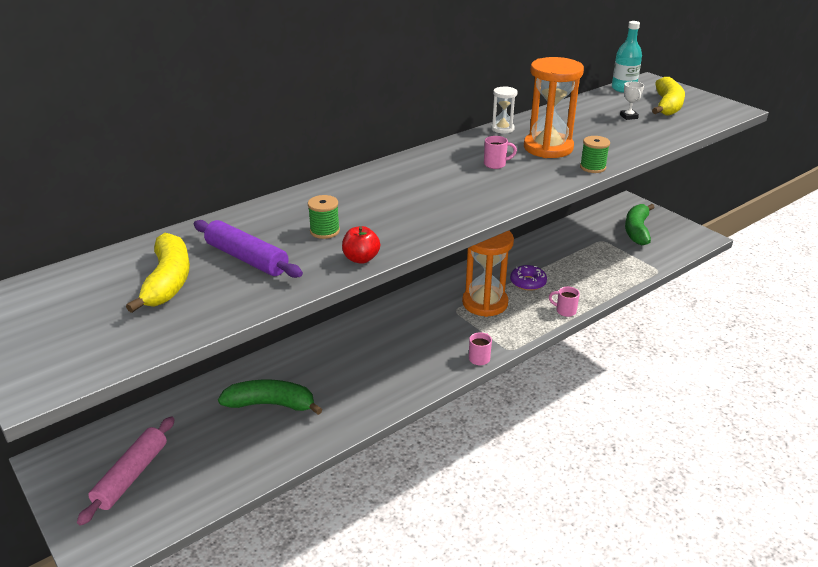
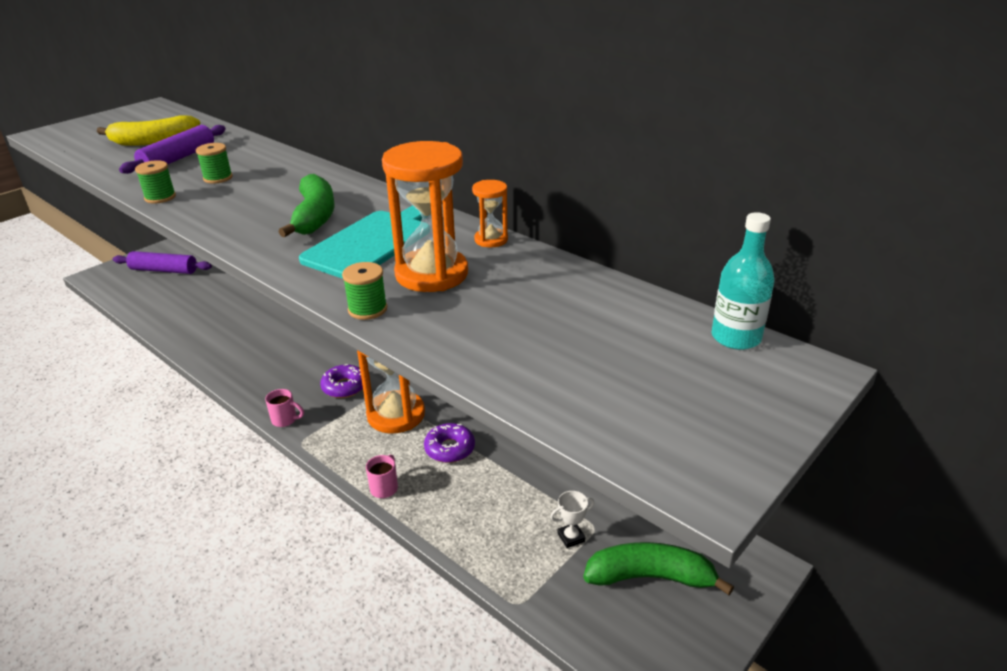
camera: 80 degrees right, 0 degrees up
pink rolling pin [77,416,175,526] -> purple rolling pin [113,251,212,274]
green banana [218,380,323,415] -> green banana moved to [278,174,334,238]
red apple [342,226,380,264] -> green spool [135,160,176,204]
pink mug [484,136,517,169] -> turquoise cutting board [299,205,422,279]
white hourglass [491,86,517,133] -> orange hourglass [472,180,508,247]
white trophy [620,81,644,120] -> white trophy moved to [550,491,594,548]
yellow banana [652,77,685,116] -> none
none -> purple donut [320,364,363,398]

